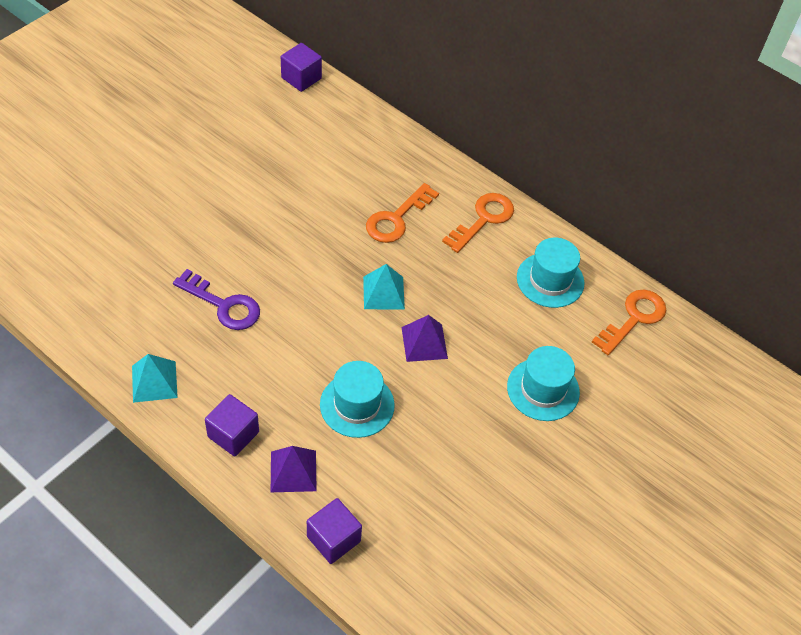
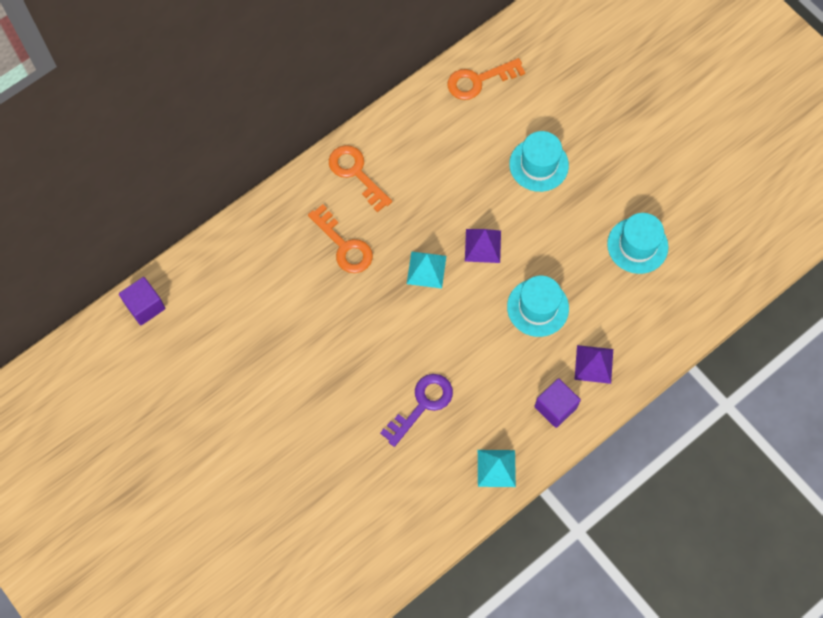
camera: 75 degrees left, 15 degrees up
purple cube [307,498,362,564] -> none
turquoise hat [517,238,584,308] -> turquoise hat moved to [607,213,668,274]
orange key [592,289,666,355] -> orange key turned 75 degrees counterclockwise [447,58,525,100]

